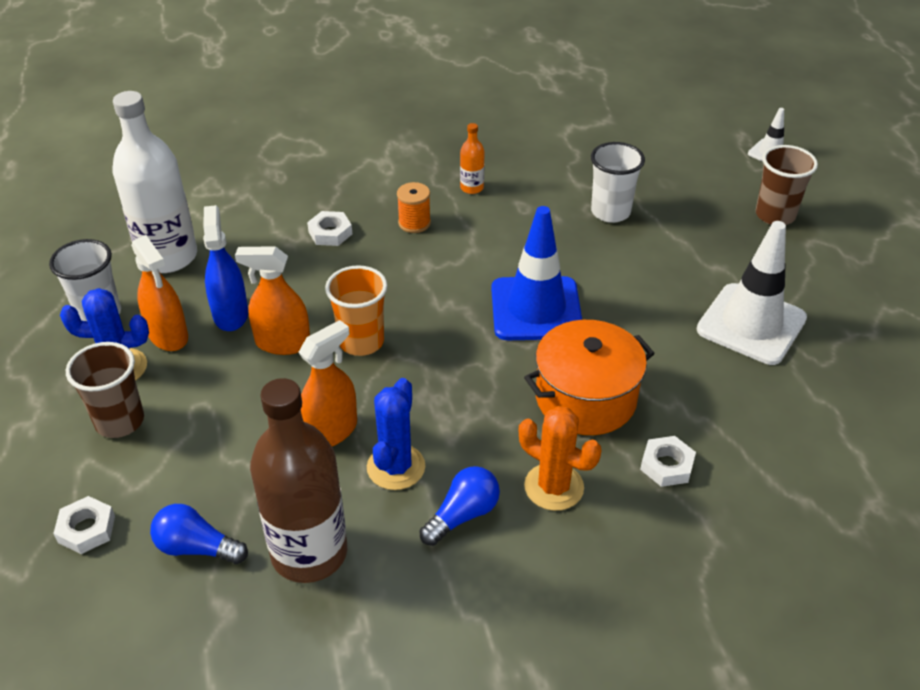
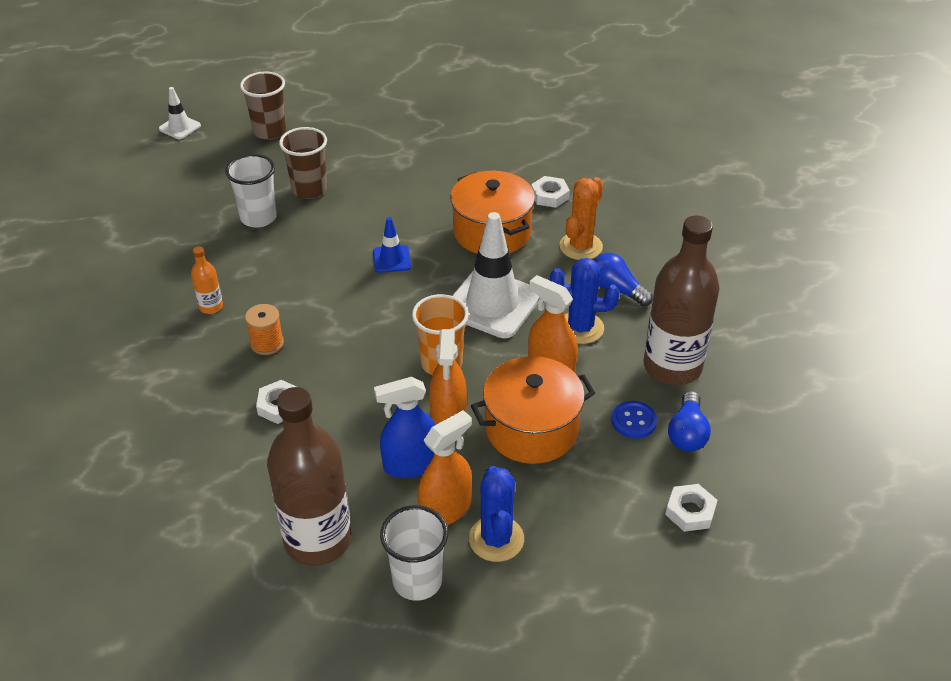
camera: 95 degrees left, 0 degrees up
brown cup [66,342,144,438] -> brown cup moved to [279,127,327,199]
white bottle [112,91,197,273] -> brown bottle [267,387,351,566]
blue traffic cone [491,206,582,340] -> blue traffic cone [373,217,411,273], size x0.49
white traffic cone [697,221,807,365] -> white traffic cone moved to [452,212,539,338]
none -> orange pot [471,356,595,464]
none -> blue button [611,401,657,439]

